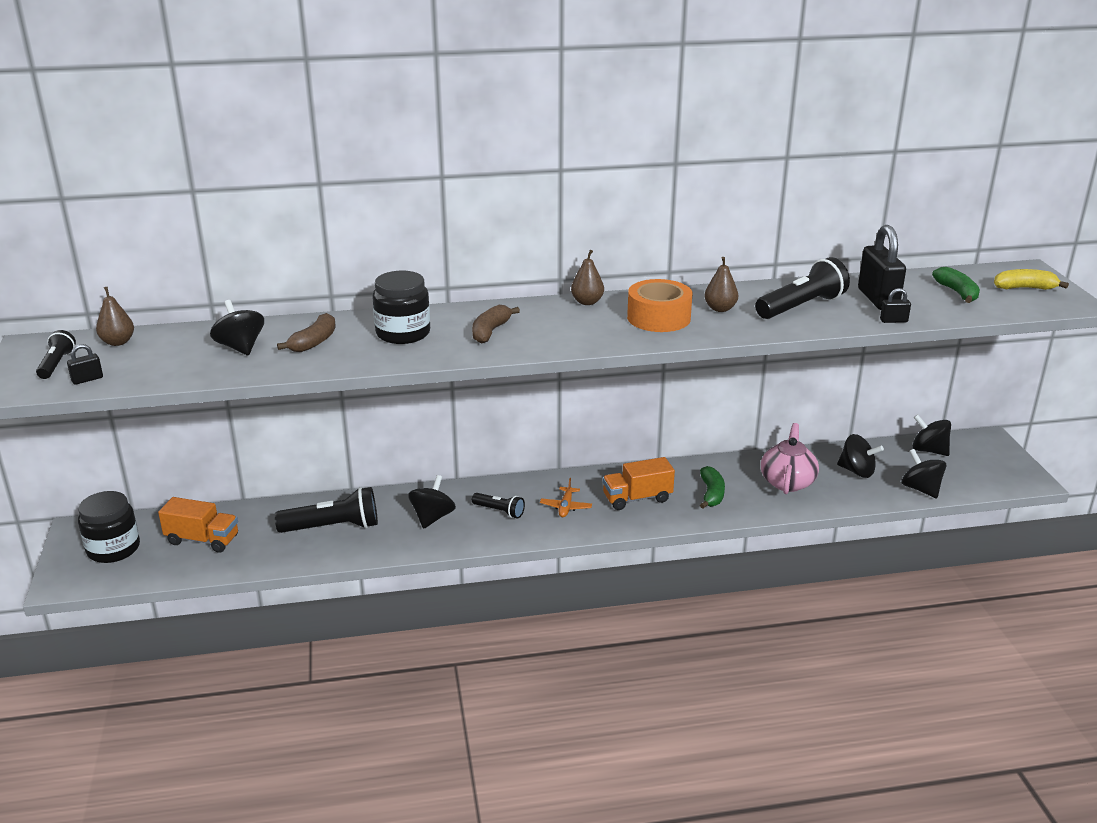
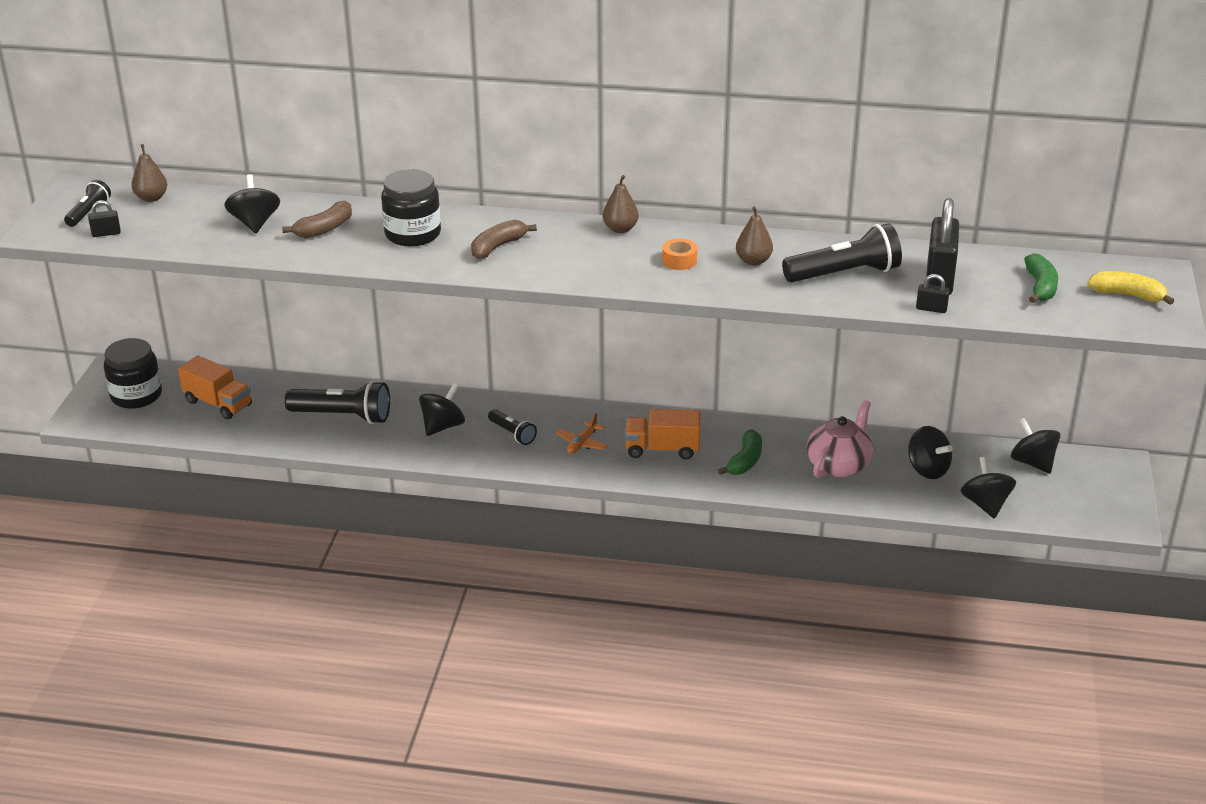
camera: 20 degrees right, 5 degrees up
orange tape [627,279,692,332] -> orange tape [662,239,697,270], size x0.51

